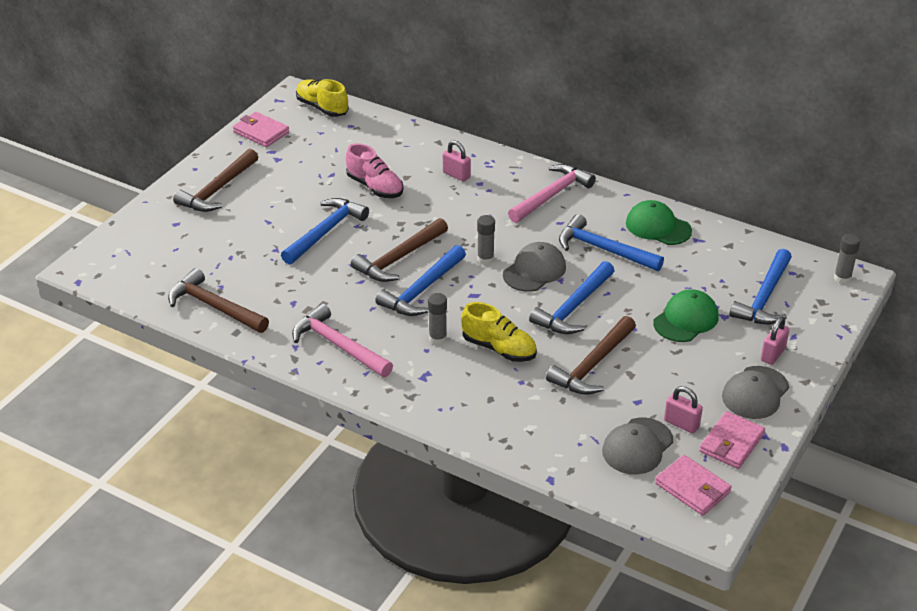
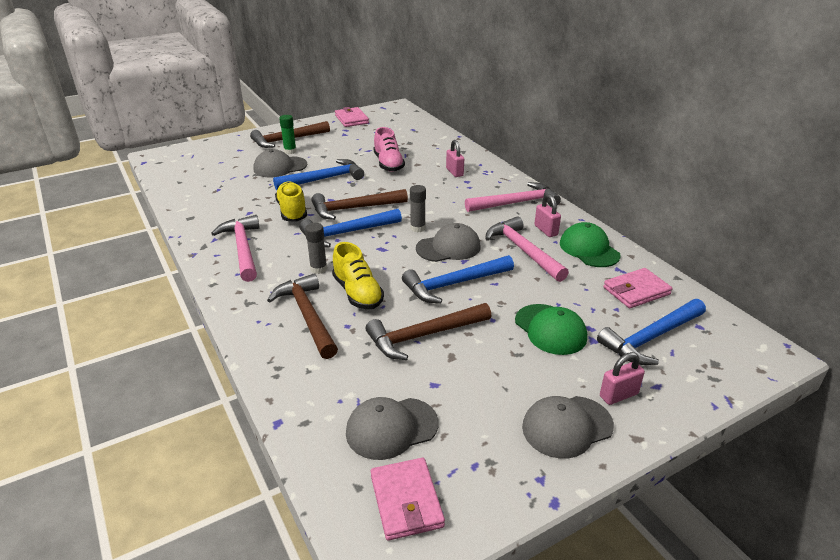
camera: 30 degrees right, 5 degrees down
brown hammer [168,268,269,333] -> brown hammer moved to [267,273,338,359]
yellow shoe [296,79,349,117] -> yellow shoe moved to [275,182,307,222]
blue hammer [559,214,664,271] -> pink hammer [485,216,569,282]
green cap [653,289,719,342] -> green cap turned 75 degrees clockwise [515,304,587,355]
pink padlock [664,386,703,433] -> pink padlock moved to [534,194,561,237]
pink wallet [699,411,765,469] -> pink wallet moved to [603,268,673,308]
grey glue stick [834,234,860,284] -> none
none -> grey cap [253,149,307,177]
none -> green glue stick [279,115,297,154]

